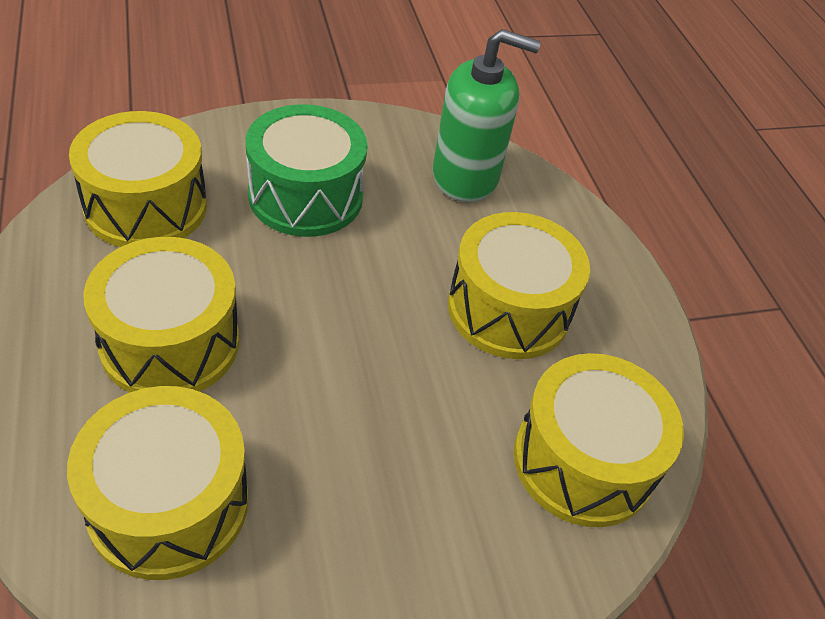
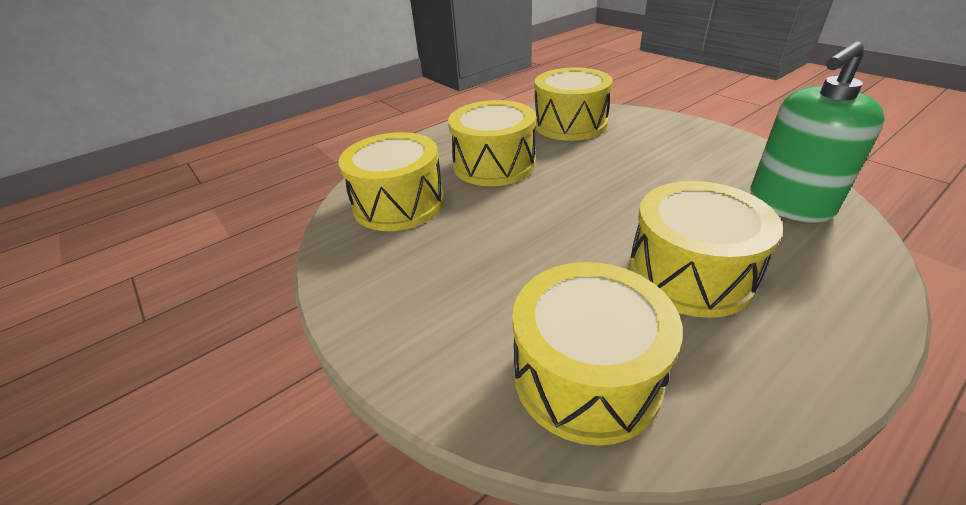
camera: 75 degrees right, 10 degrees down
green drum [246,104,368,237] -> none
green soap dispenser [433,29,541,202] -> green soap dispenser turned 75 degrees clockwise [750,42,885,223]

